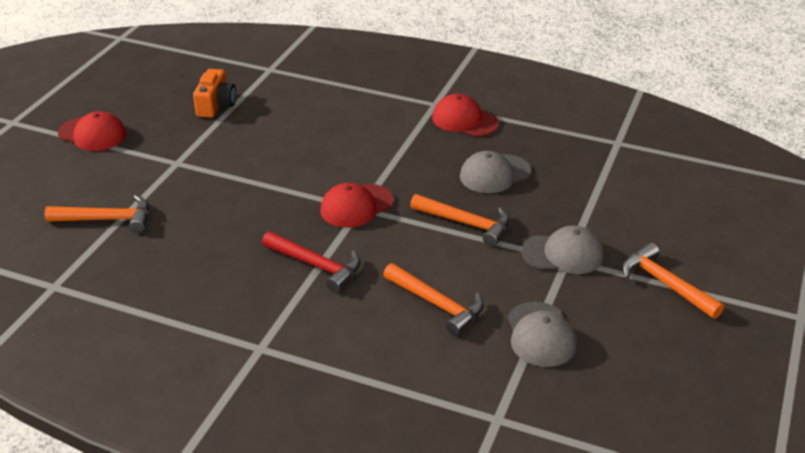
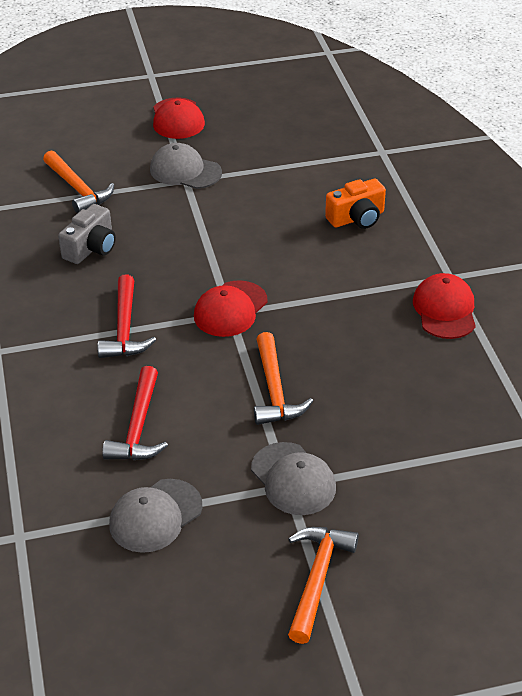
camera: 55 degrees right, 5 degrees up
orange camera [193,69,236,118] -> orange camera moved to [325,179,386,229]
red cap [320,183,394,228] -> red cap turned 75 degrees counterclockwise [194,280,268,337]
orange hammer [383,263,484,336] -> red hammer [102,366,168,460]
grey cap [460,151,531,193] -> grey cap moved to [150,143,222,189]
none -> grey camera [58,204,116,264]

